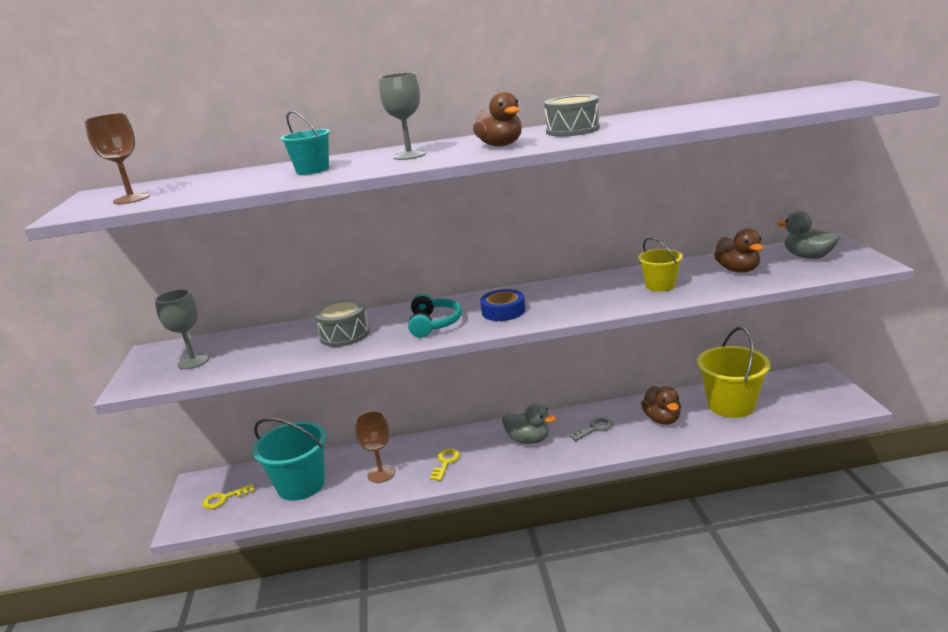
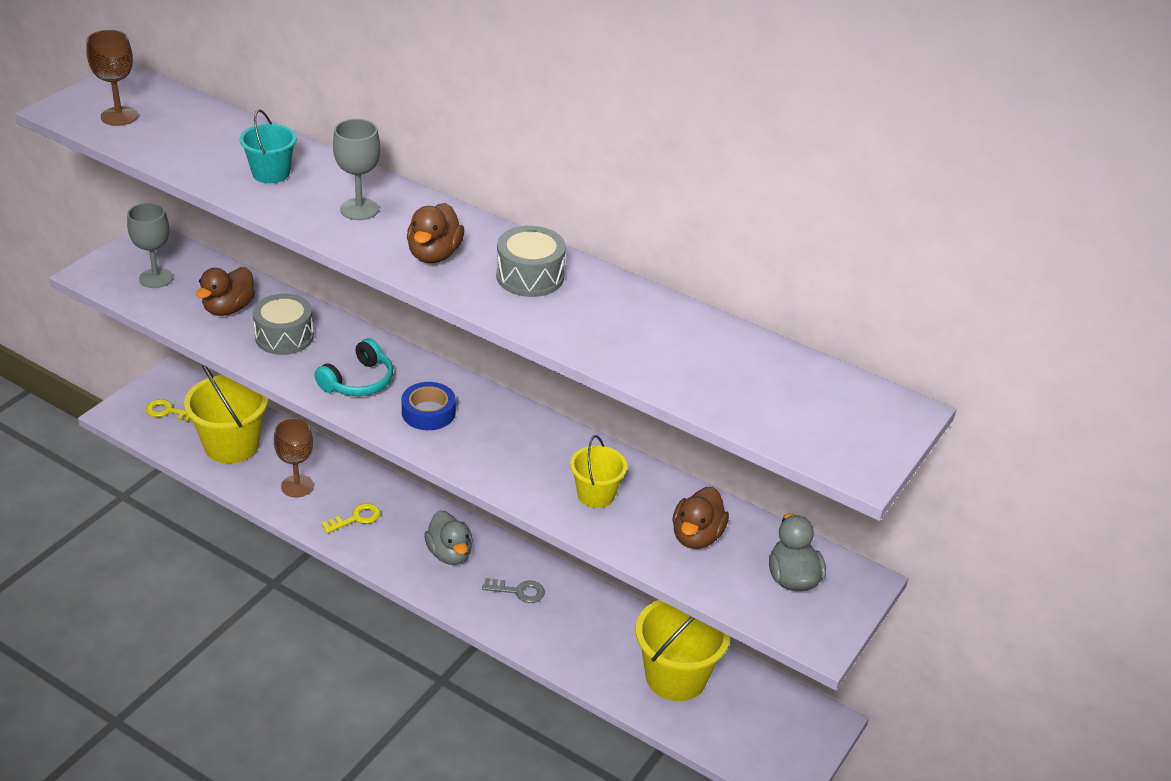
camera: 35 degrees right, 15 degrees up
turquoise bucket [252,418,326,501] -> yellow bucket [184,365,268,463]
brown duck [641,386,681,425] -> brown duck moved to [196,267,255,316]

